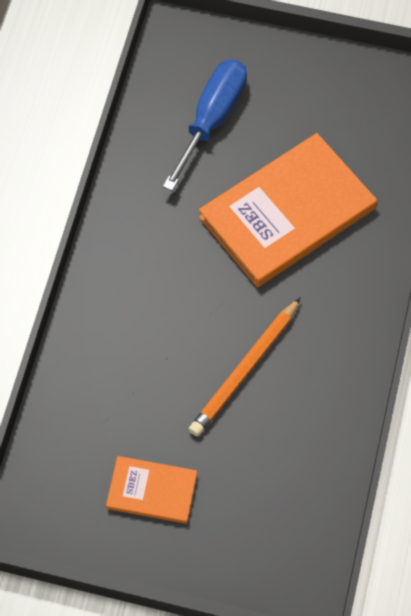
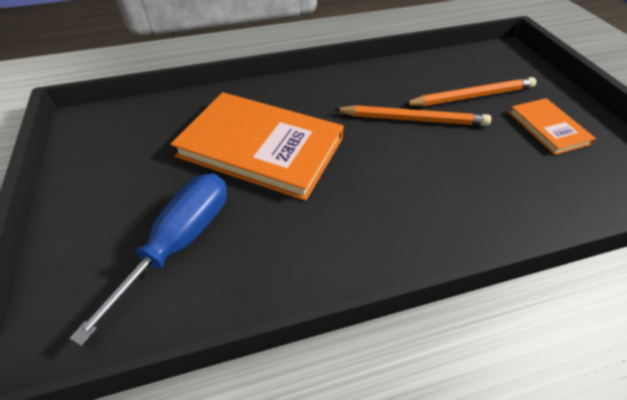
camera: 120 degrees left, 15 degrees down
blue screwdriver [163,60,247,191] -> blue screwdriver turned 120 degrees clockwise [69,173,227,346]
none -> orange pencil [403,77,536,106]

